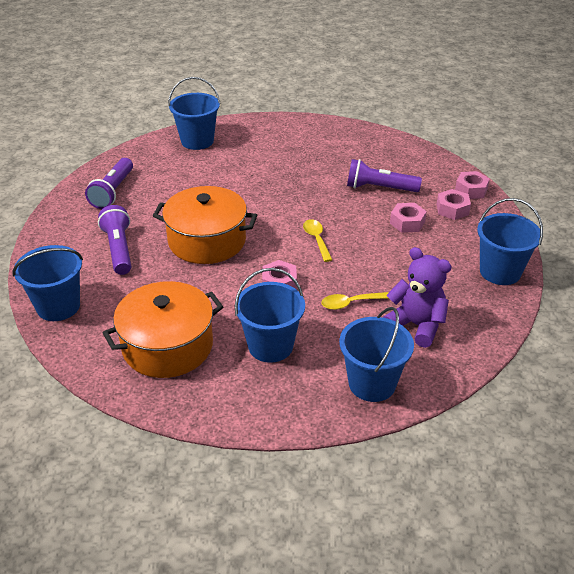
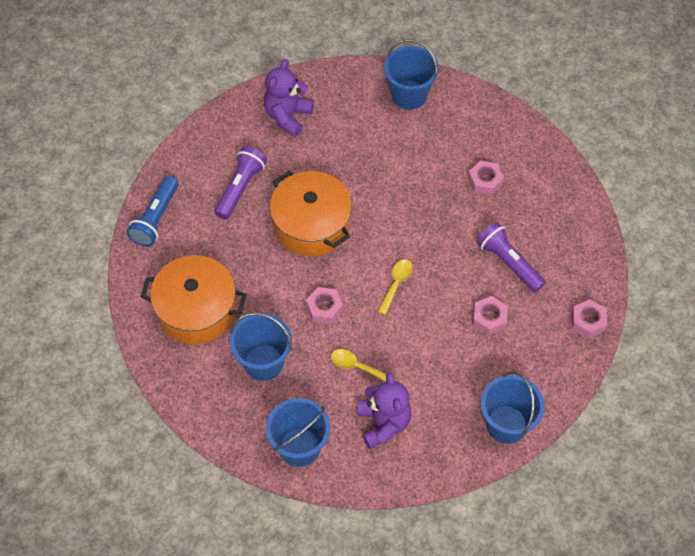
camera: 40 degrees right, 20 degrees up
blue bucket [12,245,83,321] -> blue flashlight [127,176,179,247]
purple flashlight [85,158,133,209] -> purple teddy bear [264,59,314,137]
pink nut [437,189,471,220] -> pink nut moved to [468,160,504,196]

